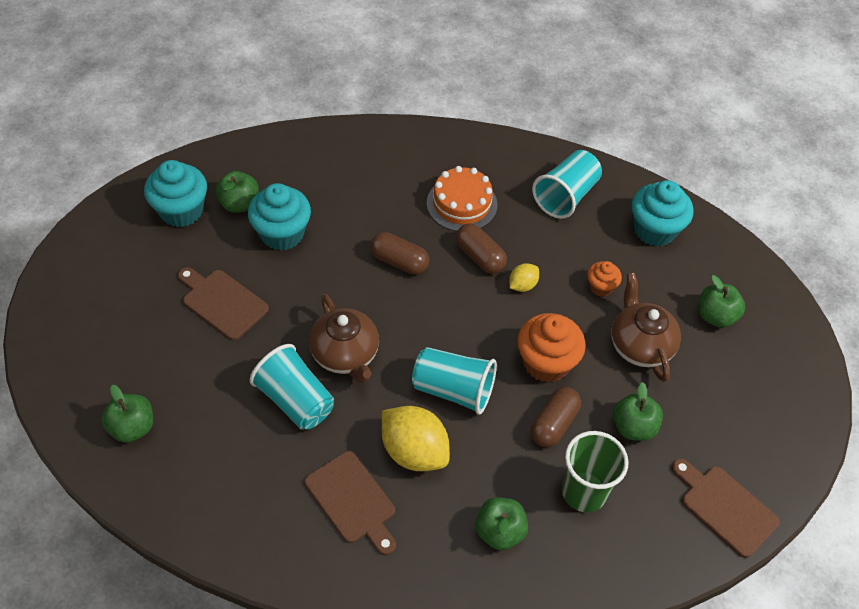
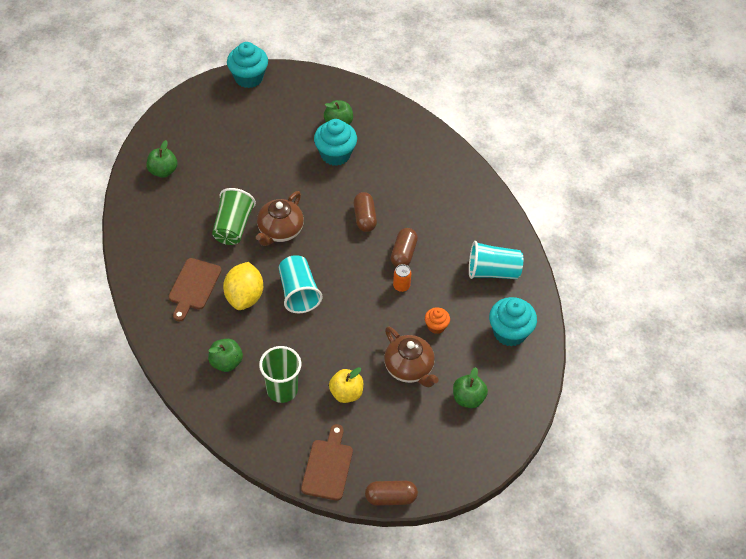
camera: 55 degrees right, 0 degrees up
turquoise cupcake [144,160,207,227] -> turquoise cupcake moved to [227,42,268,88]
brown cutting board [178,267,269,340] -> none
turquoise cup [250,344,334,430] -> green cup [212,188,256,245]
orange cake [427,166,498,231] -> none
yellow lemon [509,263,539,292] -> orange can [393,264,411,292]
orange cupcake [517,313,585,383] -> none
brown capsule [530,387,581,447] -> brown capsule moved to [365,481,418,506]
brown teapot [611,273,681,382] -> brown teapot turned 105 degrees clockwise [384,327,439,387]
green apple [613,382,663,441] -> yellow apple [329,367,363,403]

